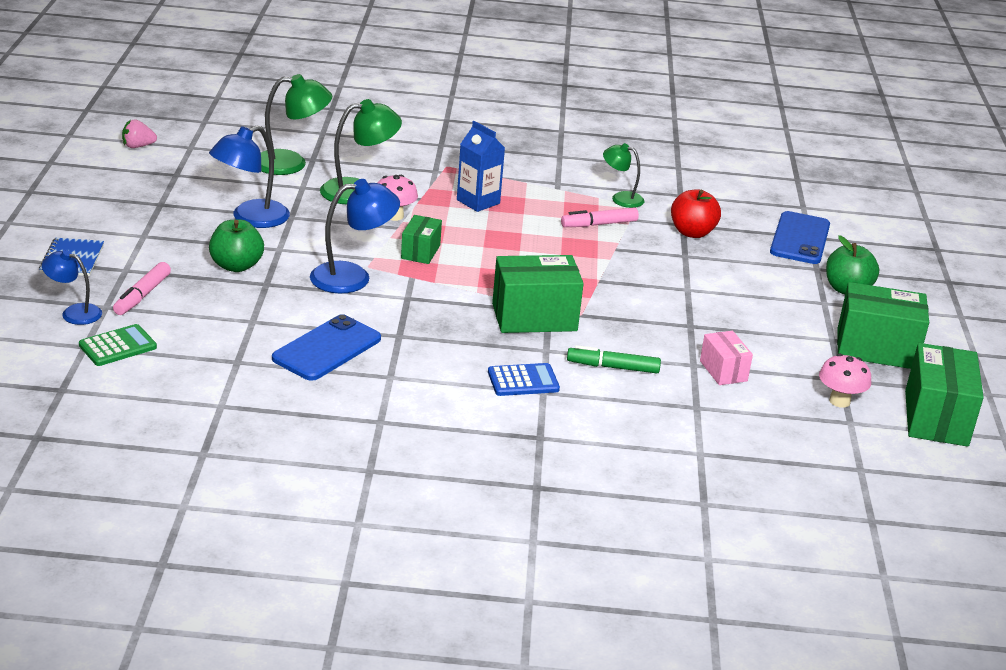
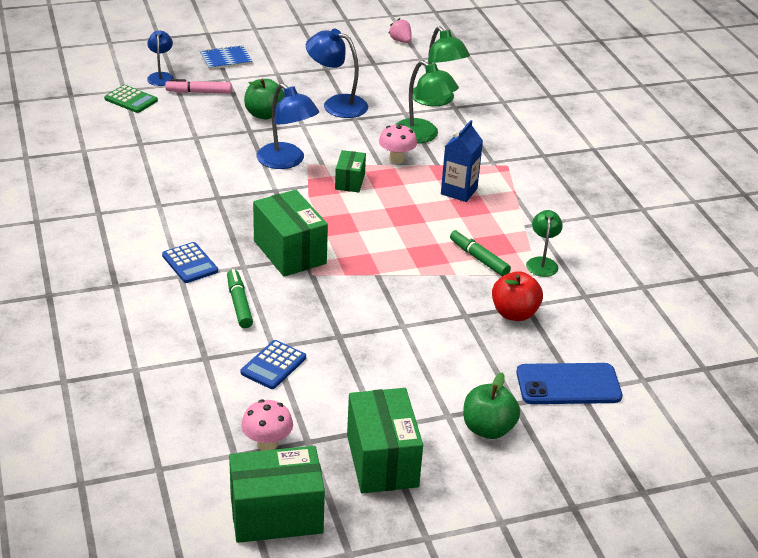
camera: 70 degrees right, 5 degrees up
blue phone [272,314,381,381] -> none
green box [401,215,442,264] -> green box turned 75 degrees counterclockwise [335,150,366,192]
pink marker [561,207,639,227] -> green marker [450,230,511,276]
pink box [700,331,753,385] -> blue calculator [241,340,306,389]

